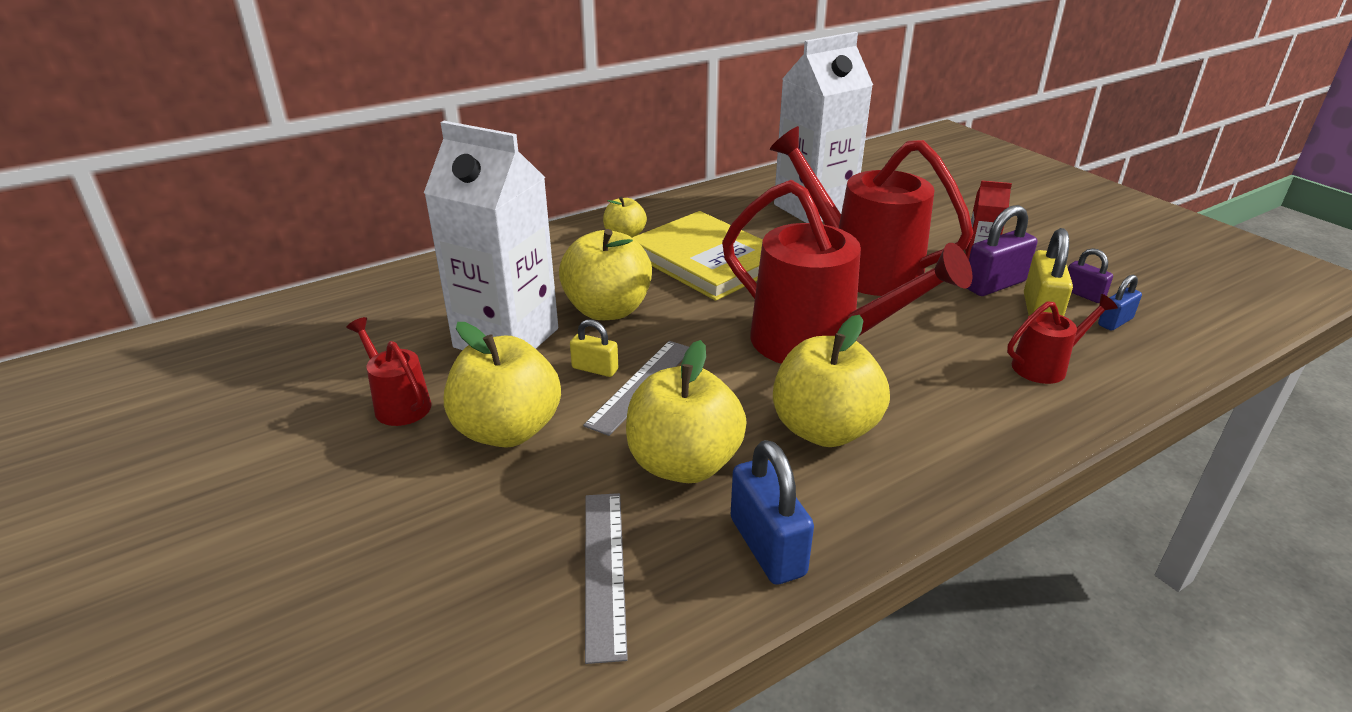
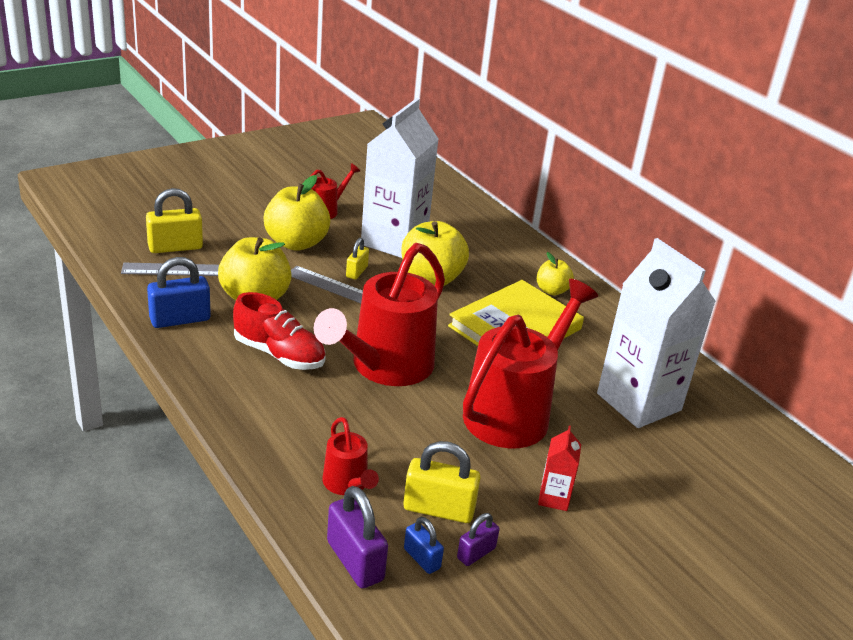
camera: 85 degrees right, 0 degrees up
yellow apple [773,315,890,447] -> red shoe [233,292,326,370]
purple padlock [966,205,1037,296] -> purple padlock moved to [327,486,388,588]
none -> yellow padlock [146,188,203,253]

